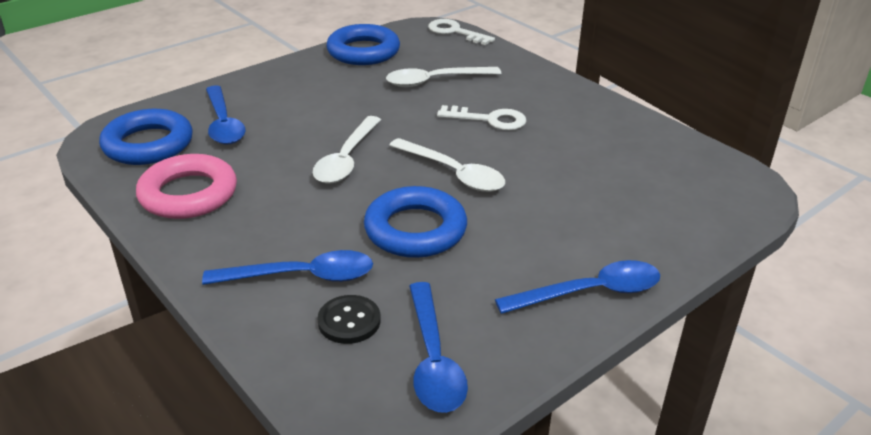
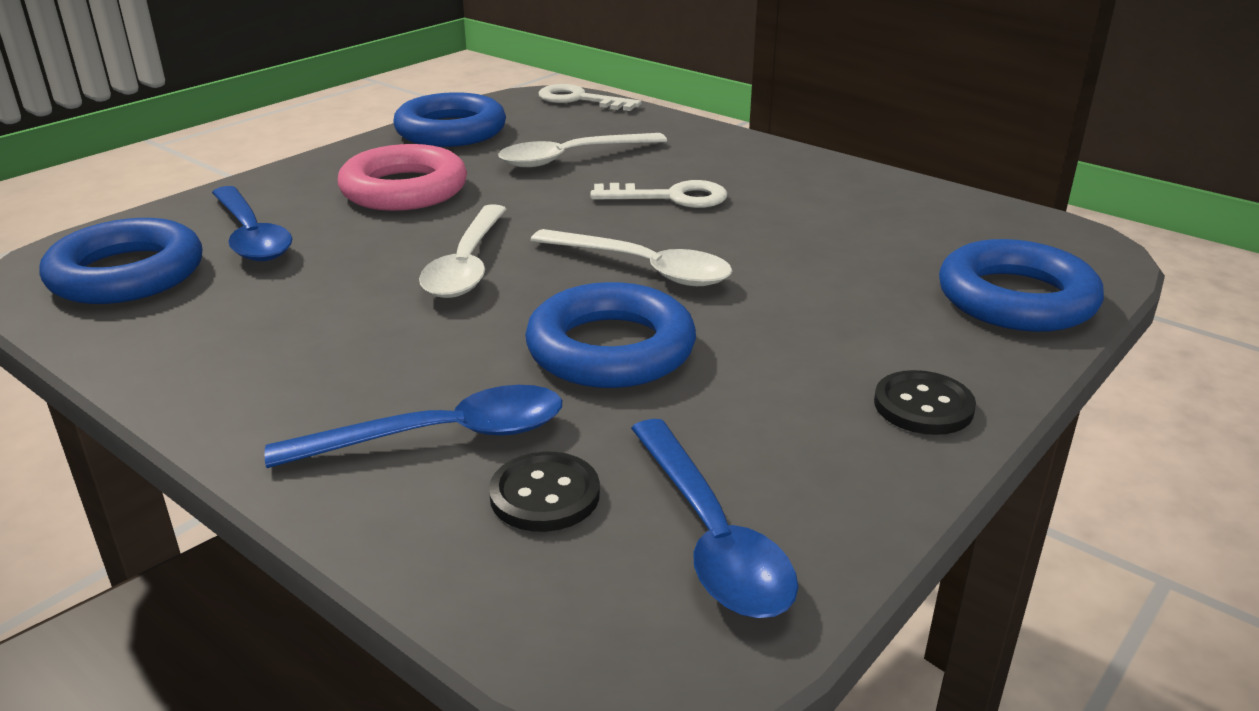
camera: 10 degrees left, 5 degrees down
pink ring [136,154,237,219] -> pink ring moved to [338,144,467,211]
blue spoon [495,260,660,314] -> black button [874,370,976,435]
none -> blue ring [939,239,1104,332]

